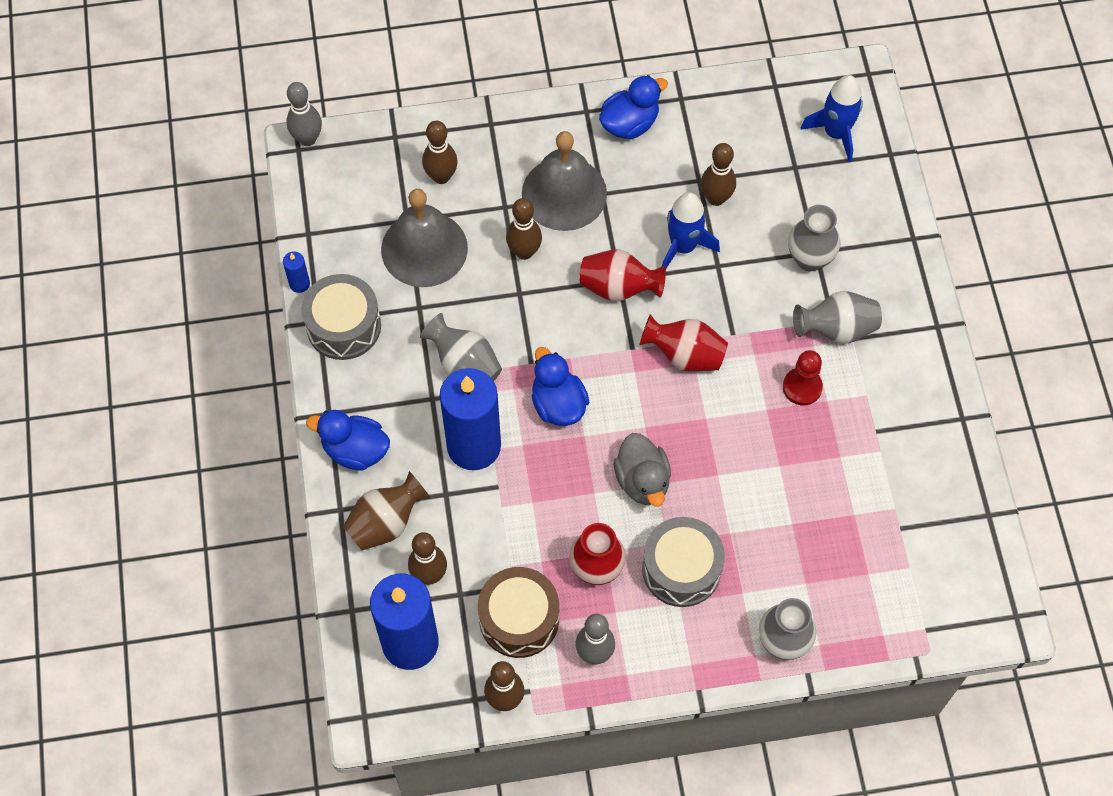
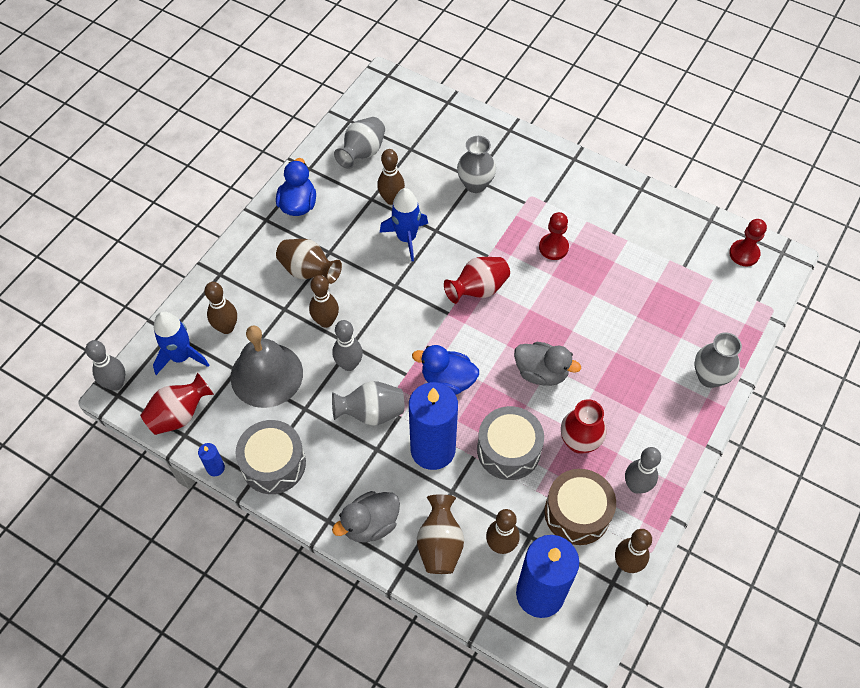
camera: 50 degrees left, 5 degrees down
blue duck [306,410,390,471] -> grey duck [332,491,400,543]
grey bell [522,131,607,231] -> brown vase [276,239,342,284]
red vase [579,249,666,302] -> red vase moved to [140,373,214,435]
grey drum [642,517,725,607] -> grey drum moved to [477,406,544,480]
grey vase [793,291,882,344] -> grey vase moved to [334,117,385,169]
blue rocket [800,75,863,162] -> blue rocket moved to [153,311,209,375]
none -> grey bowling pin [332,320,363,371]
none -> red pawn [729,219,767,267]

